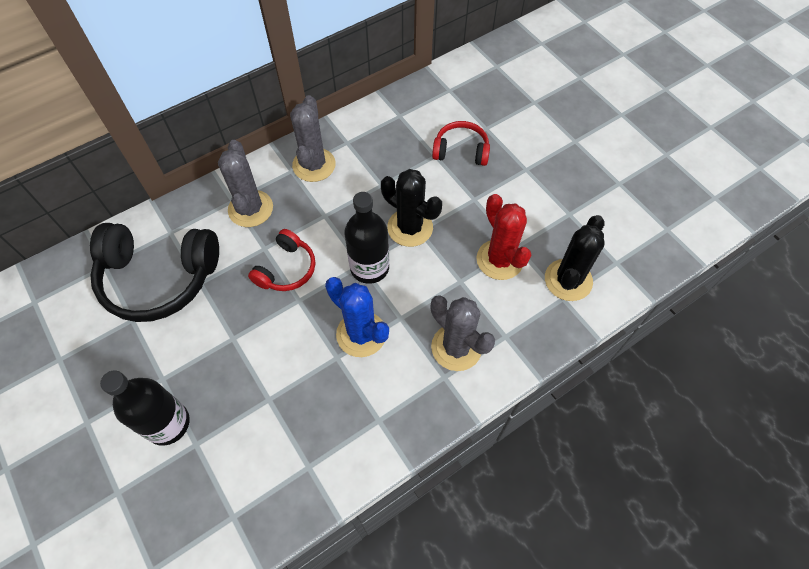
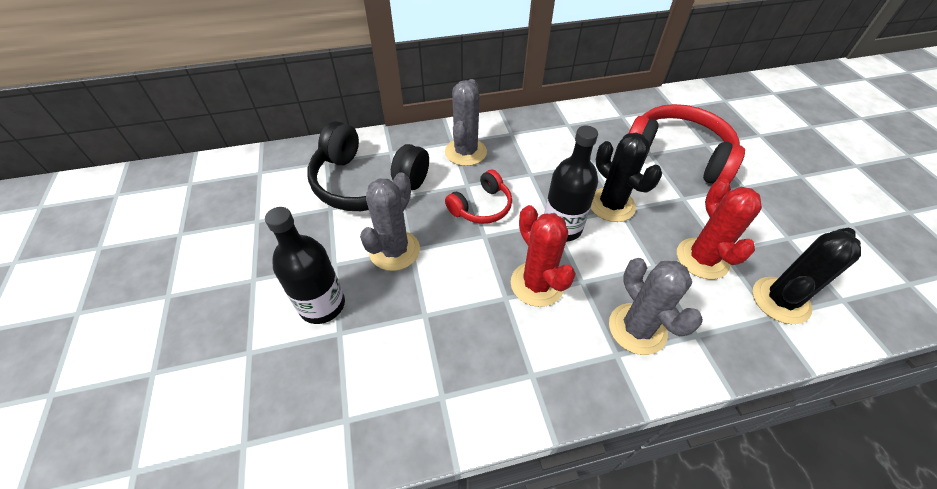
camera: 20 degrees right, 10 degrees down
grey cactus [290,95,336,182] -> grey cactus moved to [360,172,420,271]
blue cactus [325,277,389,357] -> red cactus [511,205,576,307]
red headphones [432,121,490,166] -> red headphones [629,104,745,183], size x1.85

